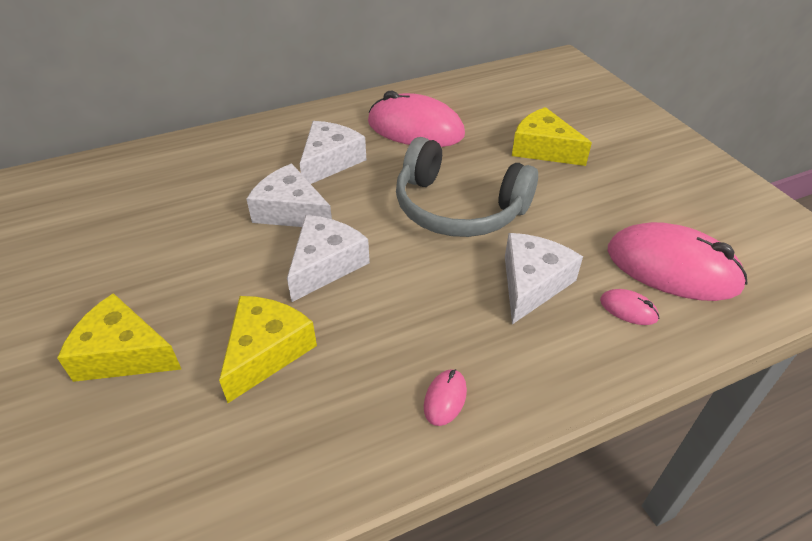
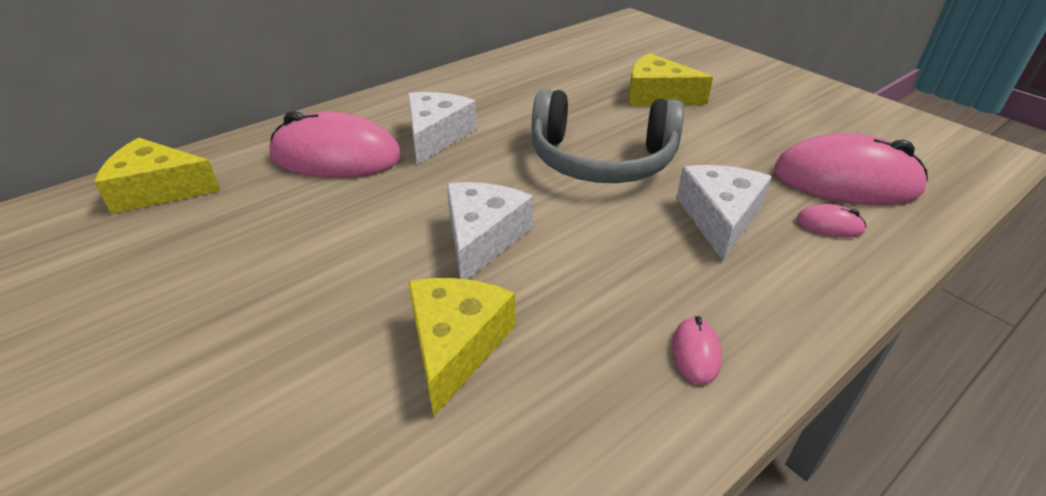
camera: 15 degrees left, 5 degrees down
yellow cheese [57,293,181,382] -> yellow cheese moved to [94,137,221,214]
white cheese [246,164,332,227] -> none
pink mouse [368,91,465,147] -> pink mouse moved to [269,111,401,178]

